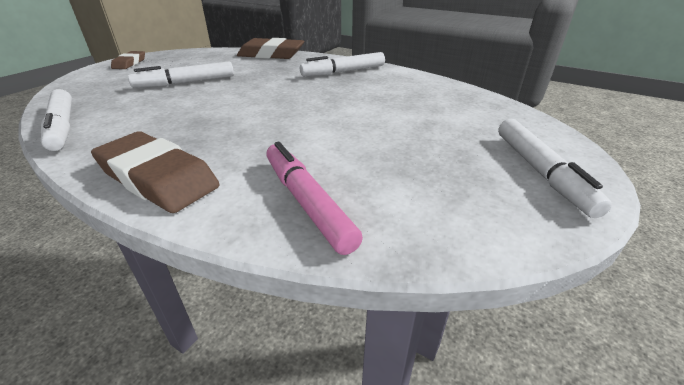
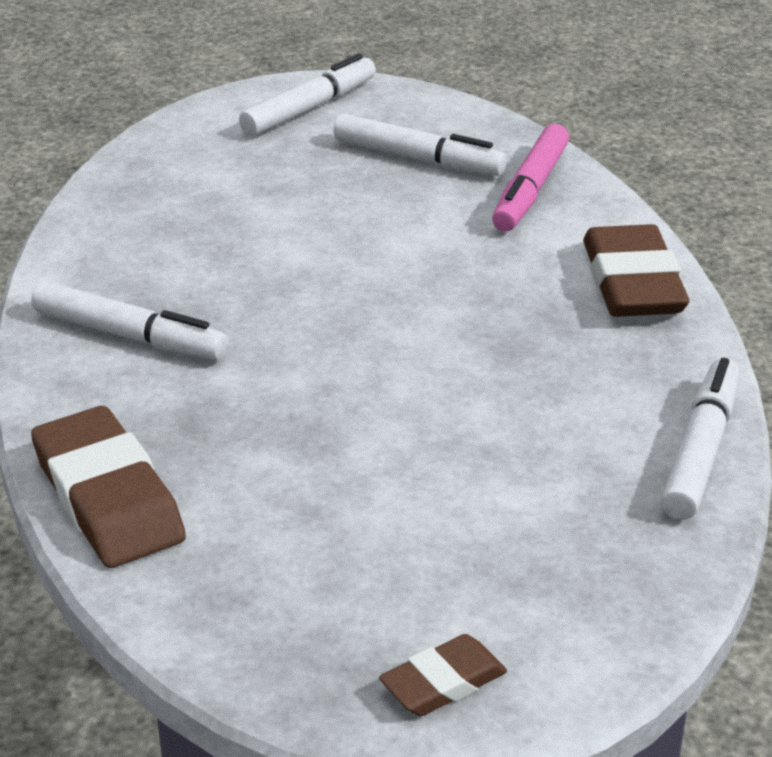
camera: 130 degrees left, 0 degrees up
white marker [128,61,234,88] -> white marker moved to [333,114,507,176]

